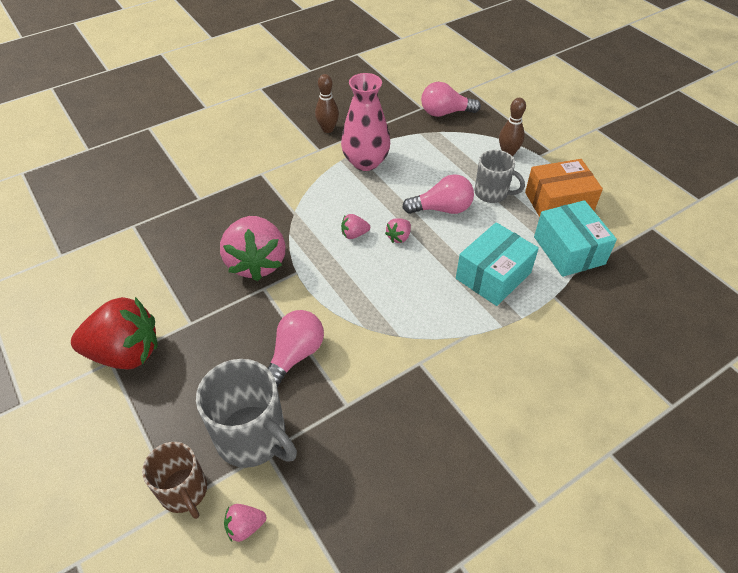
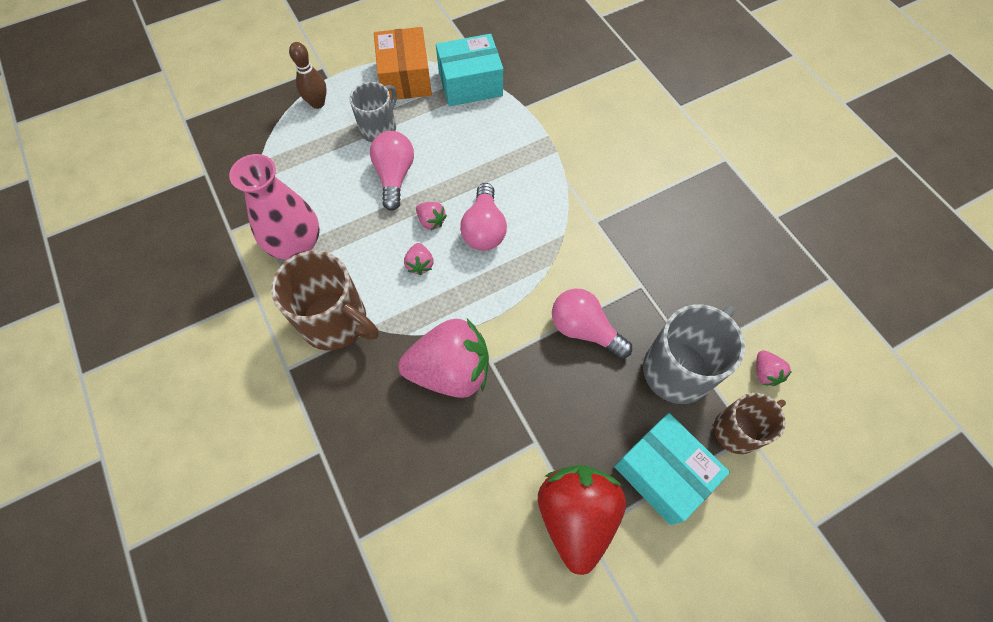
camera: 85 degrees left, 15 degrees up
brown bowling pin [315,74,339,133] -> none
pink light bulb [421,82,481,117] -> pink light bulb moved to [460,183,507,251]
turquoise box [456,222,539,306] -> turquoise box moved to [614,413,730,525]
none -> brown mug [271,251,379,351]

